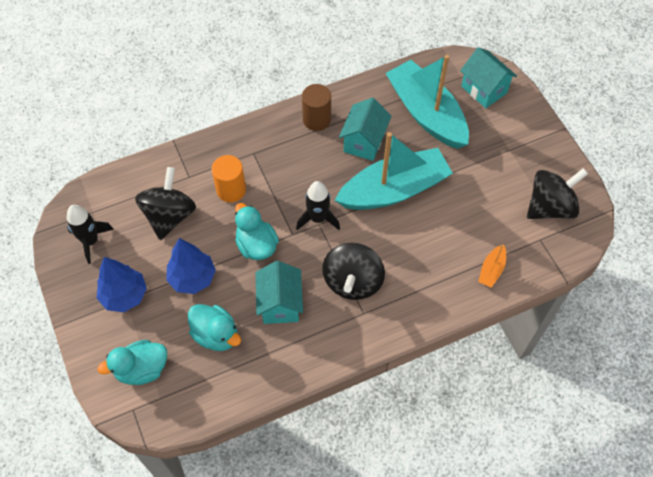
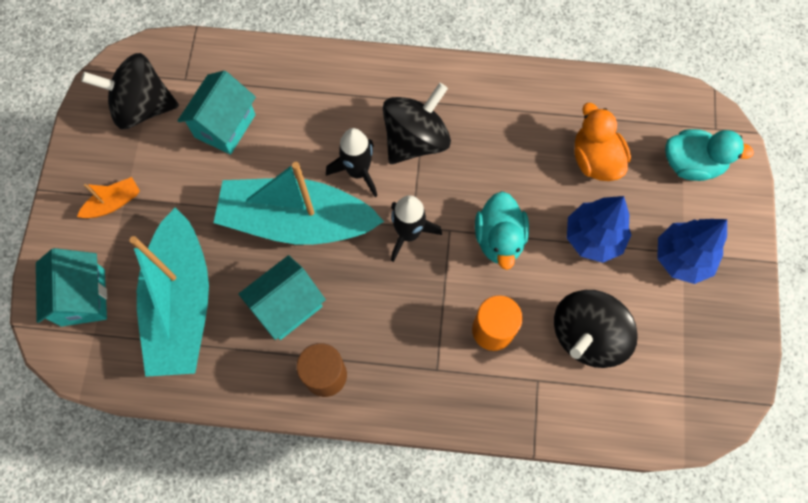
camera: 150 degrees left, 10 degrees up
black rocket [67,205,114,264] -> black rocket moved to [326,128,377,197]
turquoise duck [188,304,241,351] -> orange duck [574,103,631,181]
turquoise house [256,261,303,324] -> turquoise house moved to [178,70,256,155]
orange boat [478,244,506,288] -> orange boat moved to [77,177,140,218]

